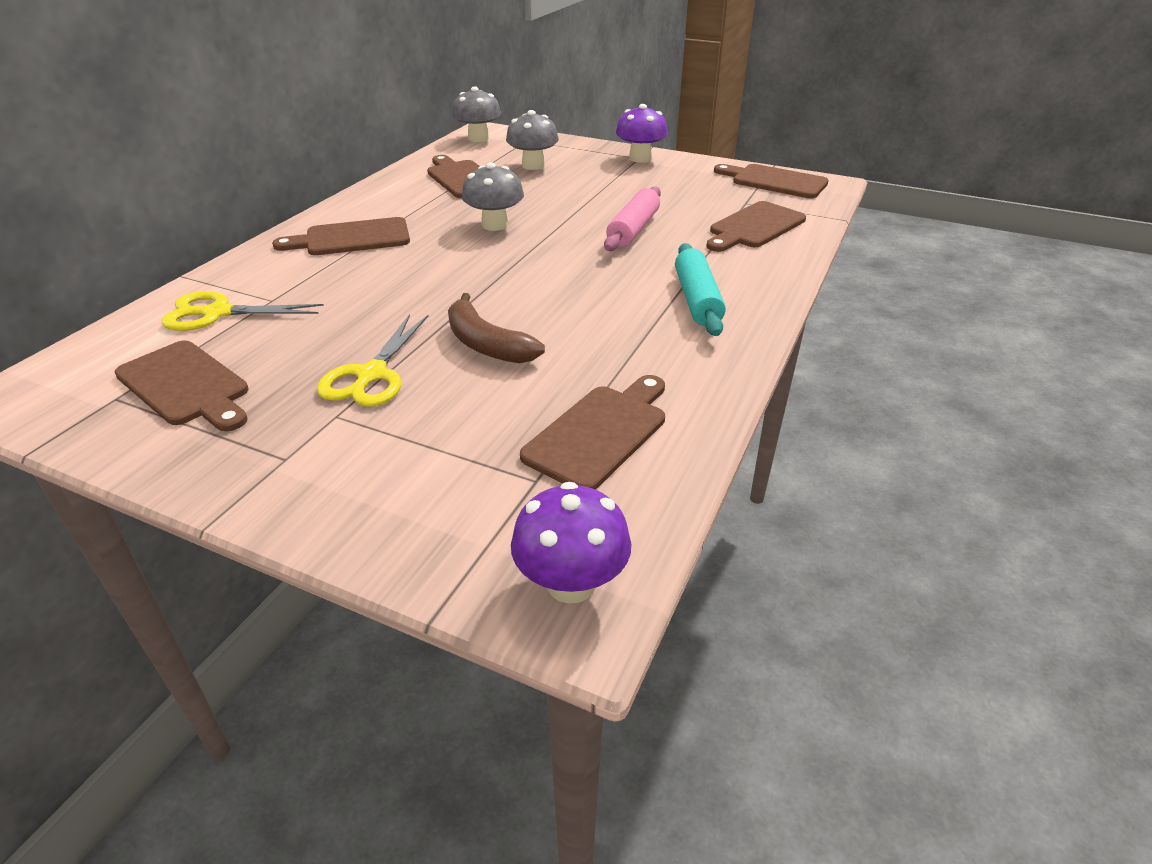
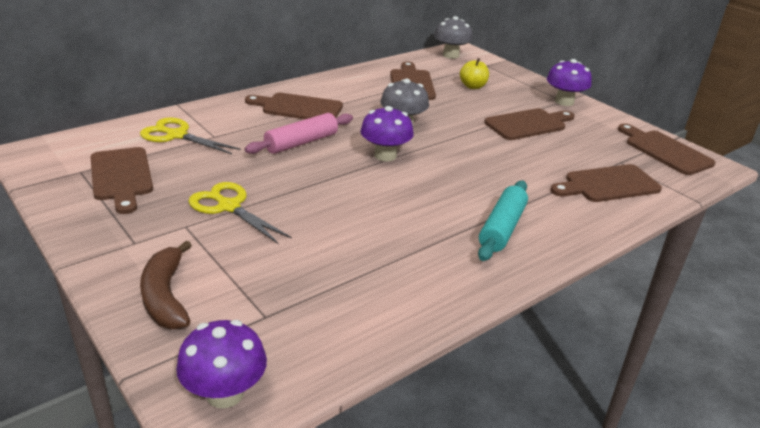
camera: 25 degrees right, 5 degrees down
yellow scissors [317,314,429,407] -> yellow scissors turned 90 degrees clockwise [188,182,292,244]
brown banana [448,293,545,363] -> brown banana moved to [140,240,192,329]
grey mushroom [506,110,559,170] -> yellow apple [460,58,489,89]
brown cutting board [520,375,665,490] -> brown cutting board moved to [484,108,574,140]
pink rolling pin [604,186,661,251] -> pink rolling pin moved to [245,113,353,154]
none -> purple mushroom [360,106,414,161]

